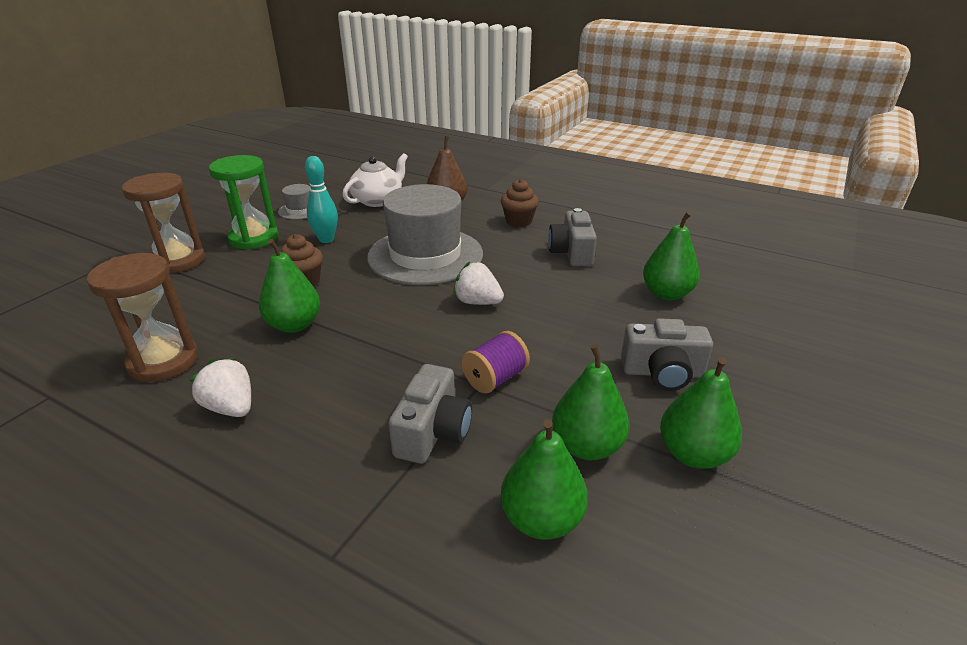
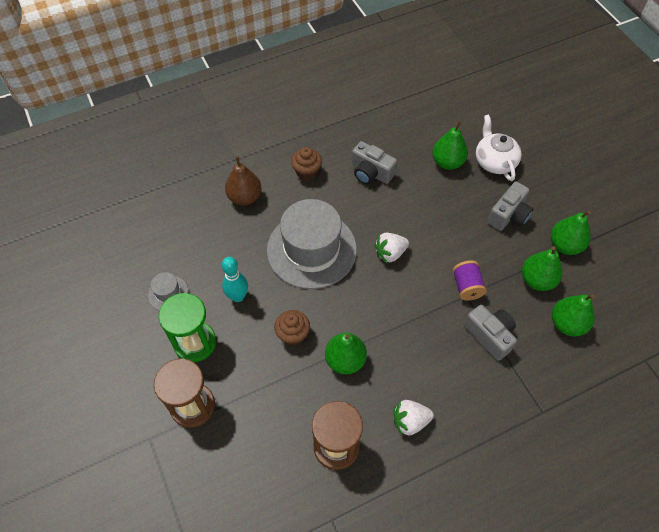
camera: 55 degrees left, 25 degrees up
white teapot [343,153,408,207] -> white teapot moved to [476,115,522,181]

